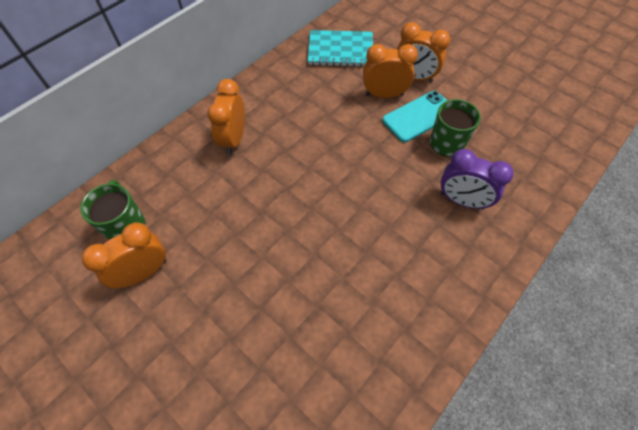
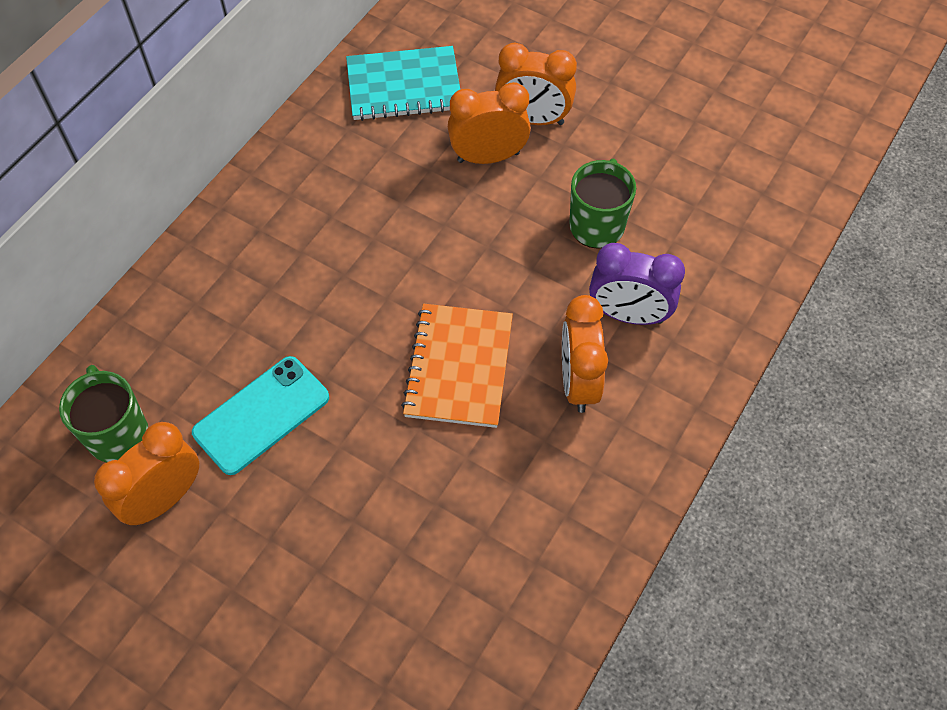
camera: 10 degrees left, 0 degrees up
orange clock [208,79,245,155] -> orange clock moved to [562,295,608,413]
turquoise phone [382,91,447,142] -> turquoise phone moved to [192,356,329,475]
none -> orange notebook [401,304,513,428]

